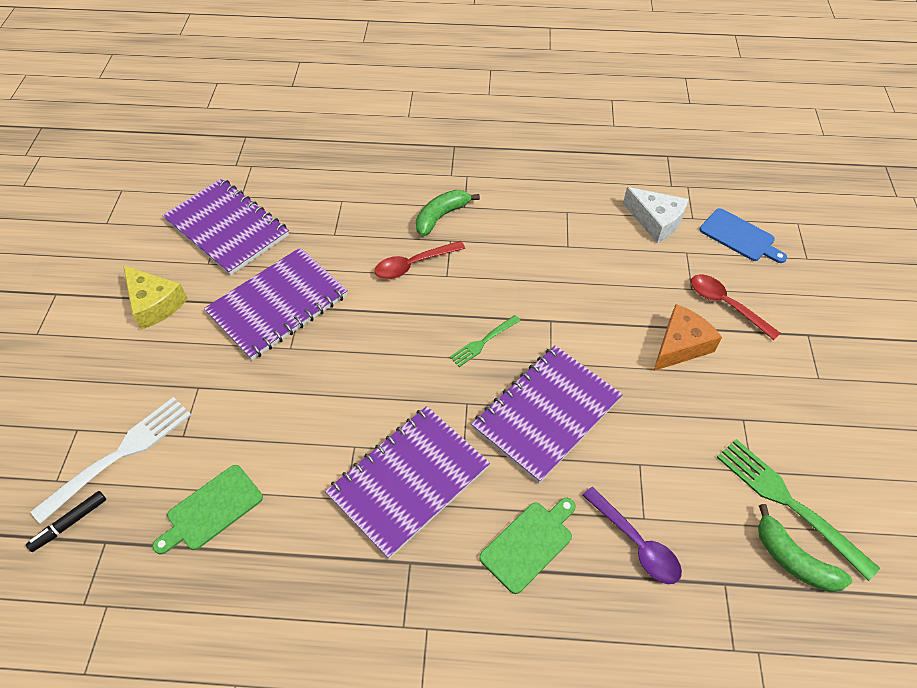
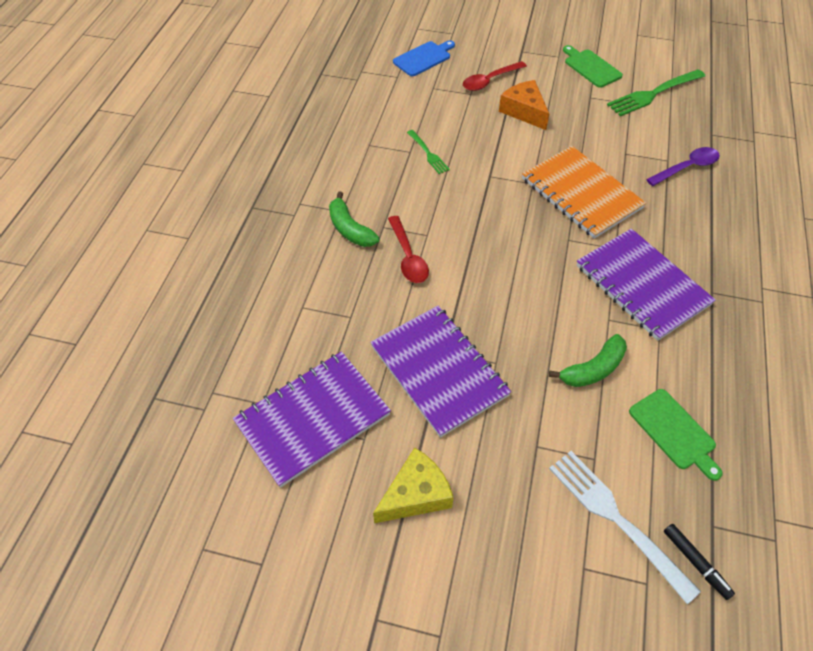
camera: 80 degrees left, 0 degrees up
green fork [450,315,521,367] -> green fork moved to [407,130,450,174]
purple notebook [471,345,623,483] -> orange notebook [522,146,646,239]
green cutting board [479,498,576,594] -> green cutting board moved to [563,45,623,88]
white cheese [623,187,688,243] -> none
green banana [758,504,852,592] -> green banana moved to [549,334,627,387]

